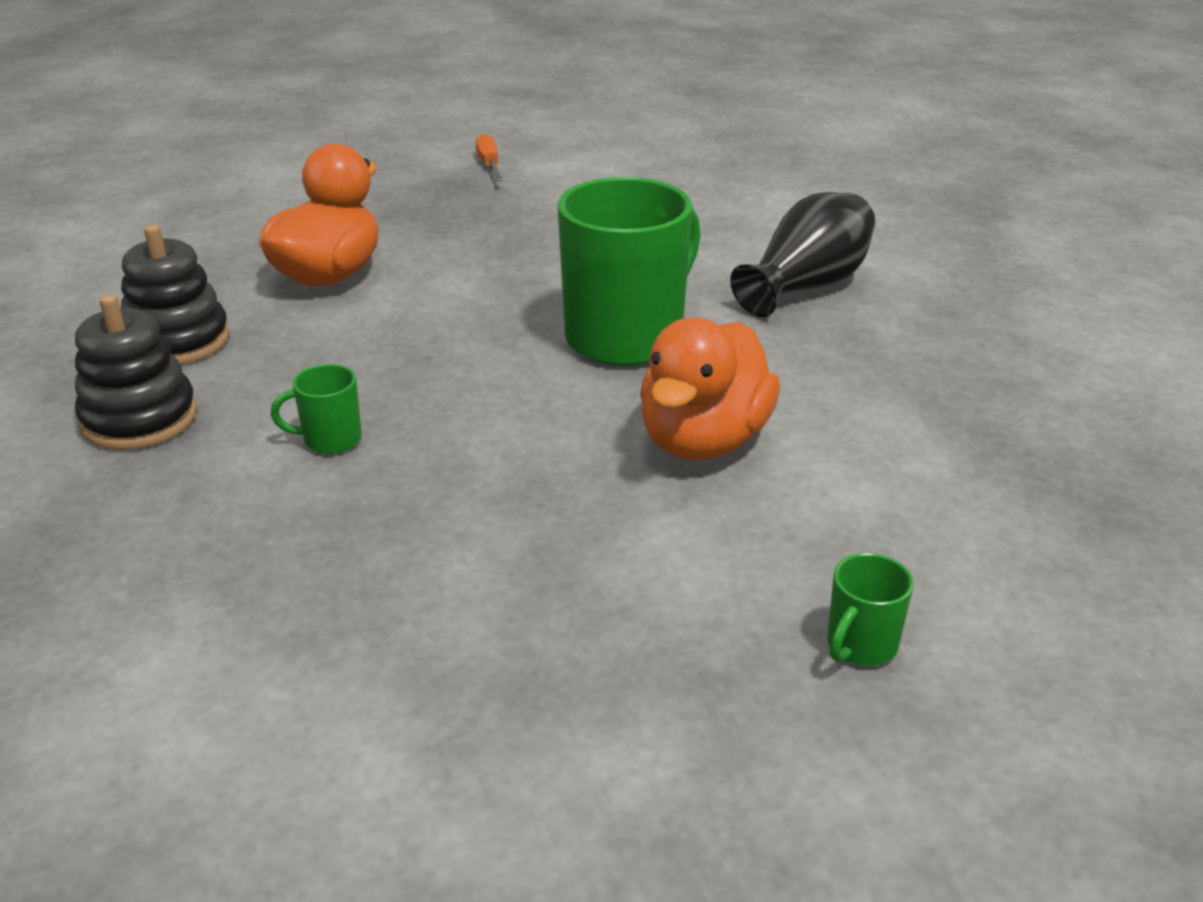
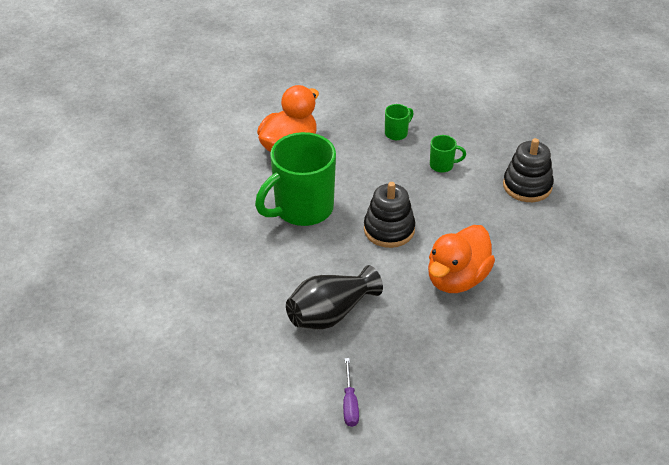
camera: 170 degrees left, 10 degrees up
black stacking toy [121,225,230,365] -> black stacking toy moved to [364,182,415,248]
orange screwdriver [475,134,503,181] -> purple screwdriver [343,358,359,427]
black vase [730,192,875,317] -> black vase moved to [286,265,383,330]
green mug [827,553,914,666] -> green mug moved to [385,104,414,140]

